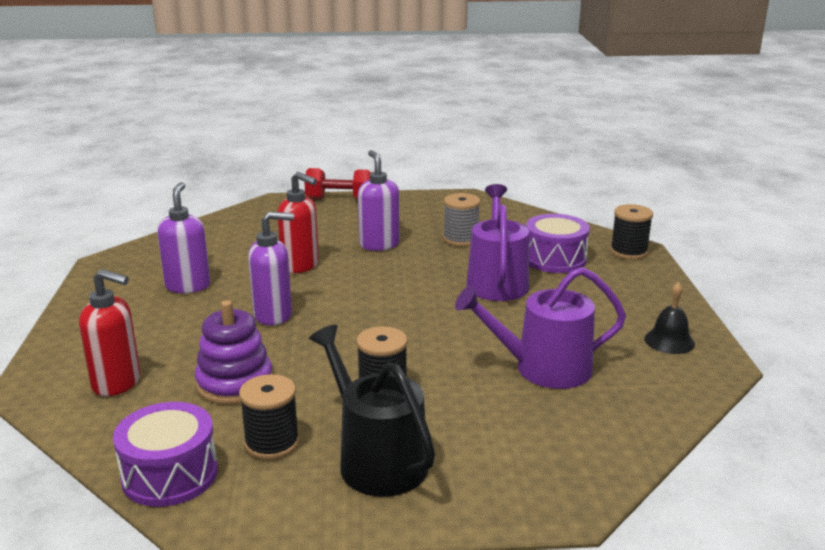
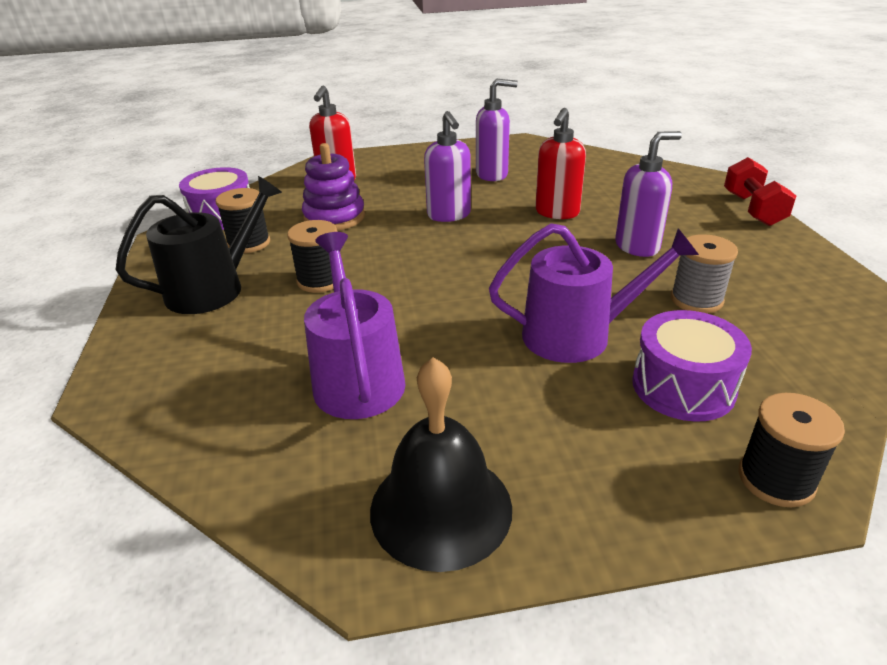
camera: 85 degrees right, 10 degrees up
black bell [645,282,695,354] -> black bell [370,357,512,572], size x1.79

